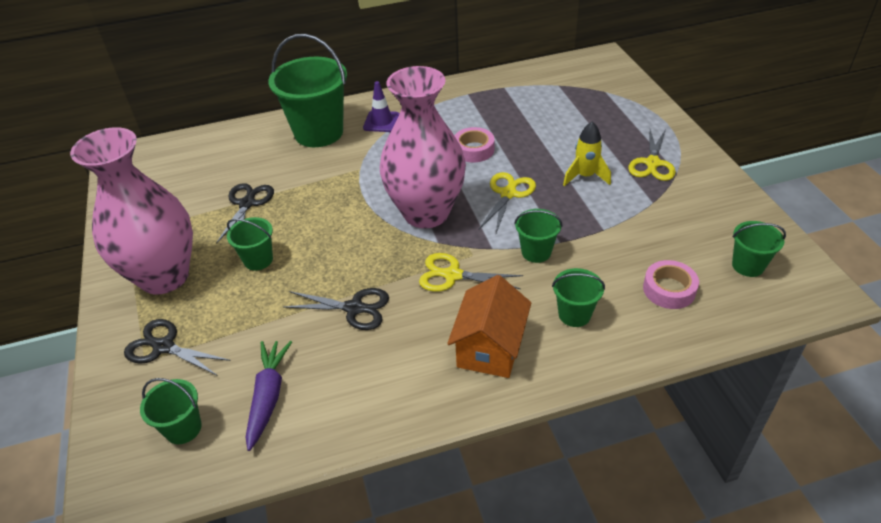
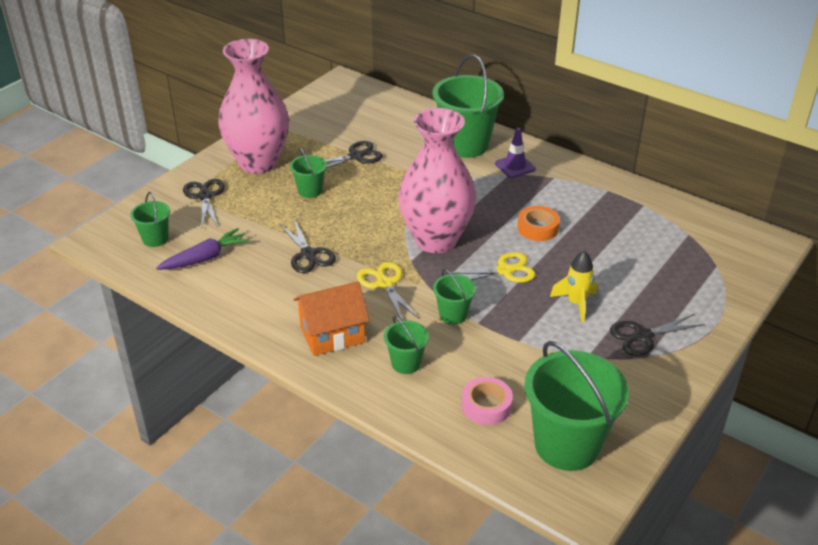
camera: 50 degrees right, 5 degrees down
pink tape [455,127,494,163] -> orange tape [518,206,560,241]
yellow scissors [628,129,676,181] -> black scissors [610,314,705,356]
green bucket [732,221,786,277] -> green bucket [524,341,629,471], size x2.04

